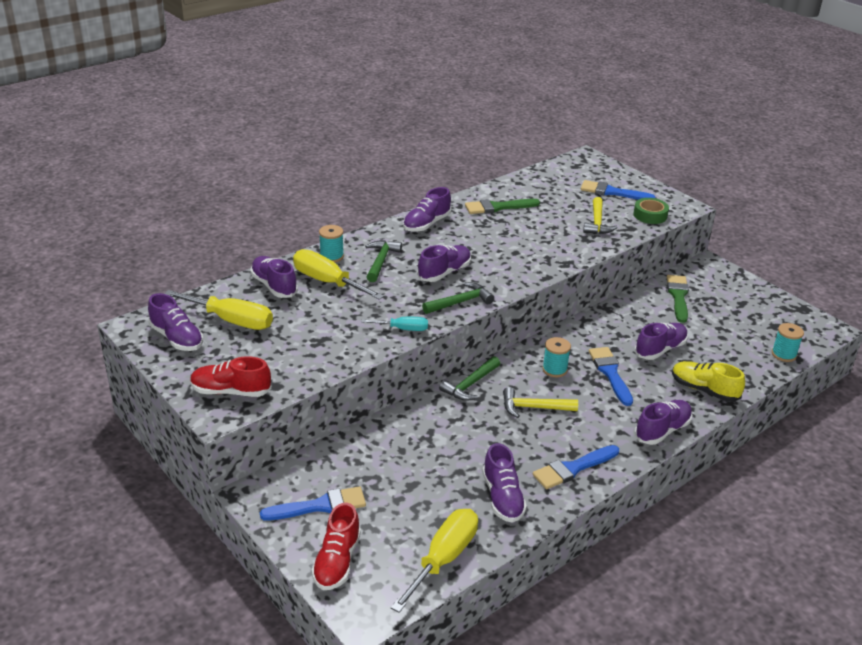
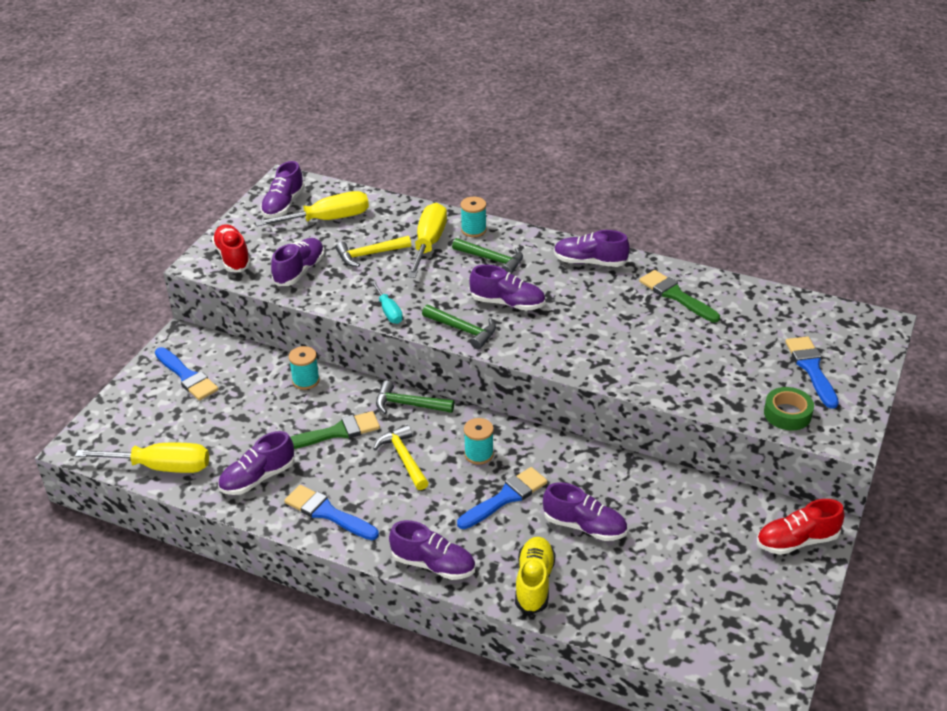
camera: 65 degrees right, 5 degrees up
yellow screwdriver [164,290,273,330] -> yellow screwdriver turned 105 degrees counterclockwise [255,191,369,227]
purple shoe [250,256,298,298] -> purple shoe moved to [271,238,325,286]
red shoe [312,503,361,590] -> red shoe moved to [757,499,845,555]
green hammer [365,240,402,282] -> green hammer turned 45 degrees clockwise [452,238,523,274]
yellow hammer [583,197,618,234] -> yellow hammer moved to [335,236,411,267]
green brush [667,275,689,323] -> green brush moved to [290,411,380,449]
turquoise spool [772,323,804,362] -> turquoise spool moved to [289,346,320,390]

